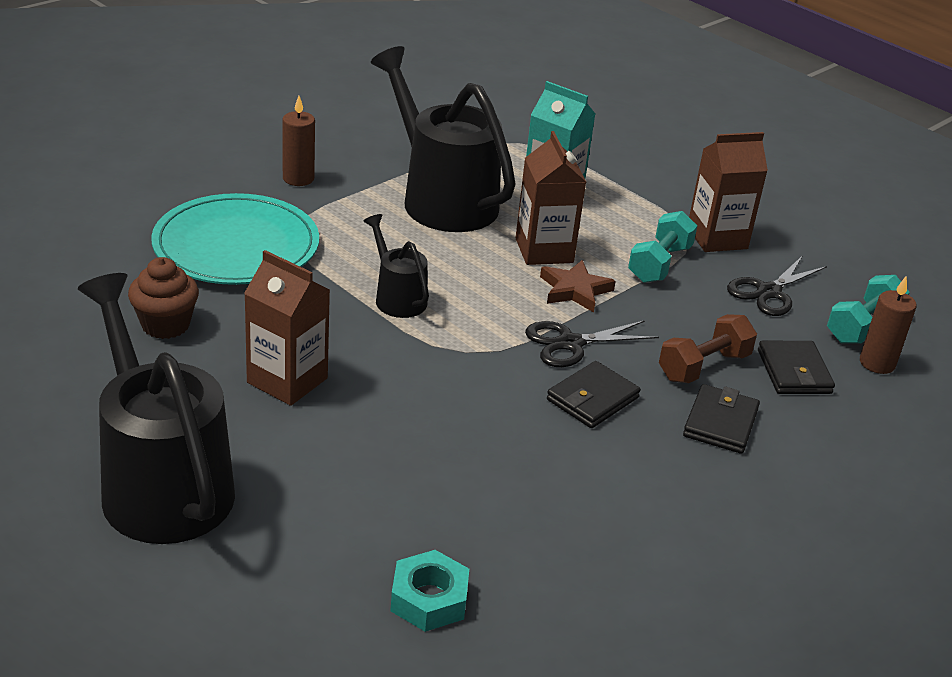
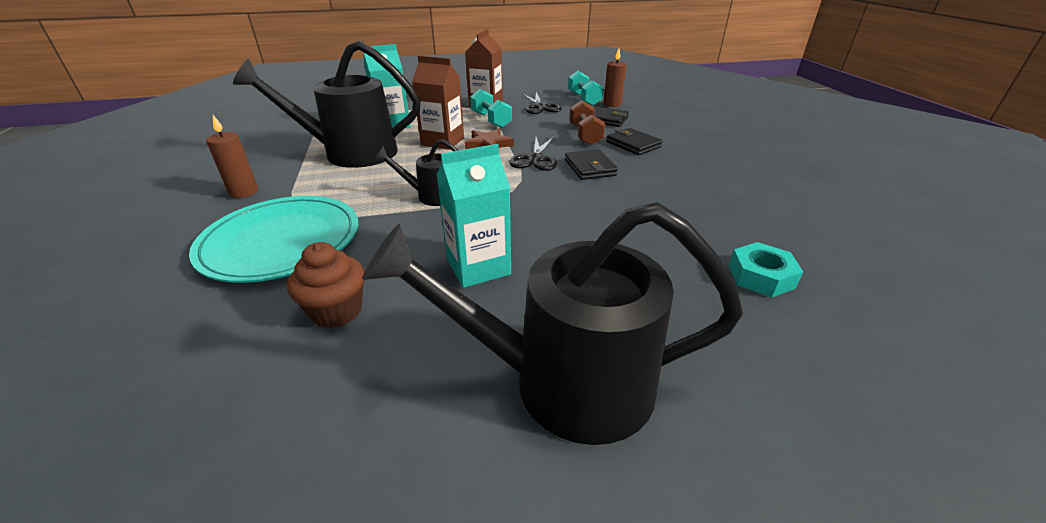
camera: 55 degrees left, 0 degrees up
brown carton [244,250,330,406] -> turquoise carton [437,144,511,288]

